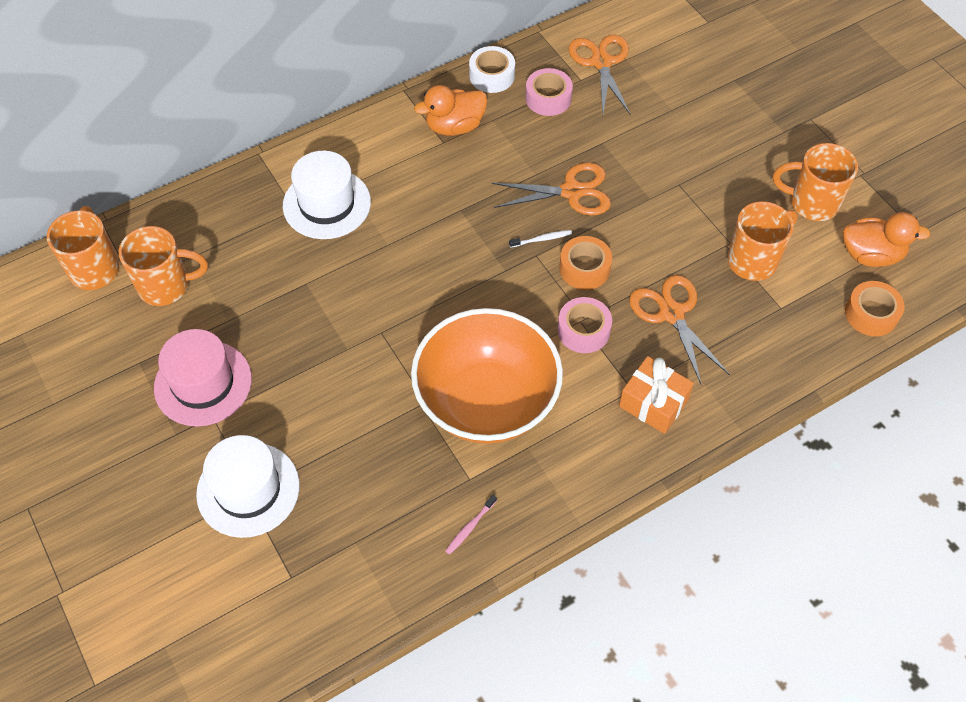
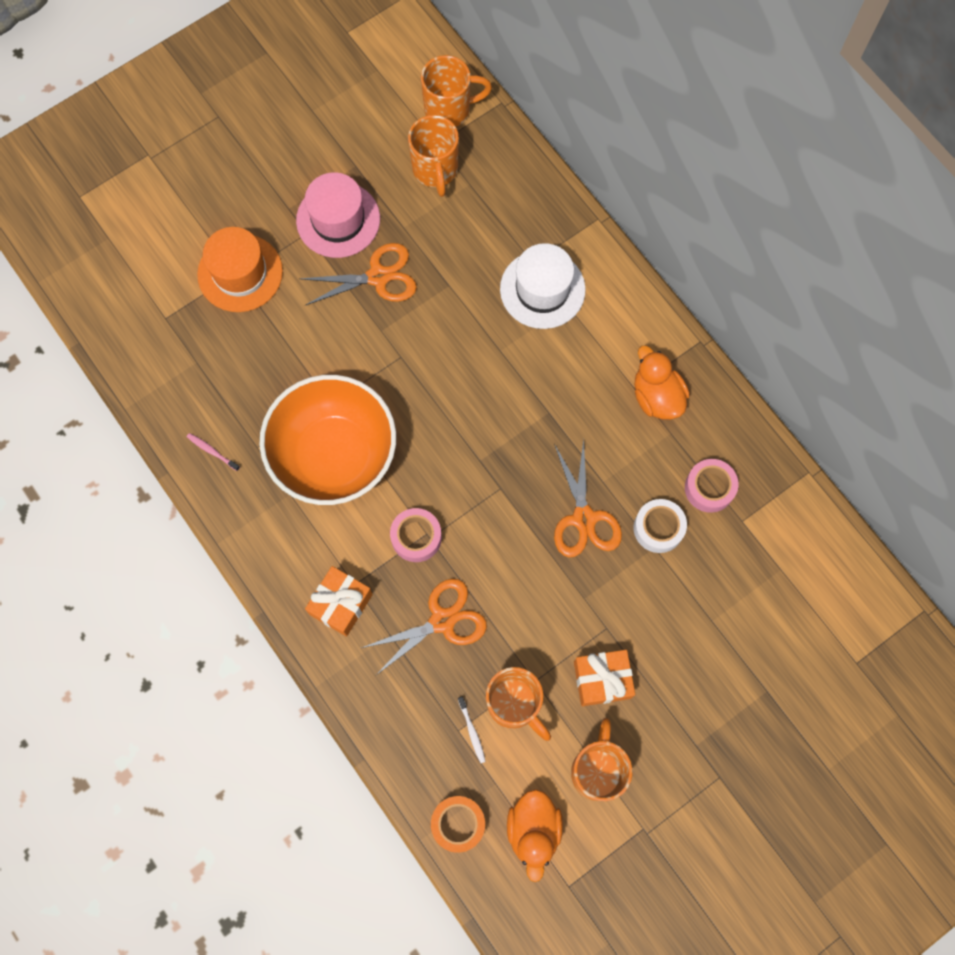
camera: 85 degrees right, 15 degrees up
white hat [196,435,300,538] -> orange hat [197,227,283,312]
white tape [469,46,515,93] -> white tape moved to [634,499,687,553]
white toothbrush [509,230,572,248] -> white toothbrush moved to [458,697,486,763]
orange tape [559,236,612,290] -> none
orange scissors [569,35,631,115] -> orange scissors moved to [300,243,417,305]
none -> orange gift [574,650,635,706]

